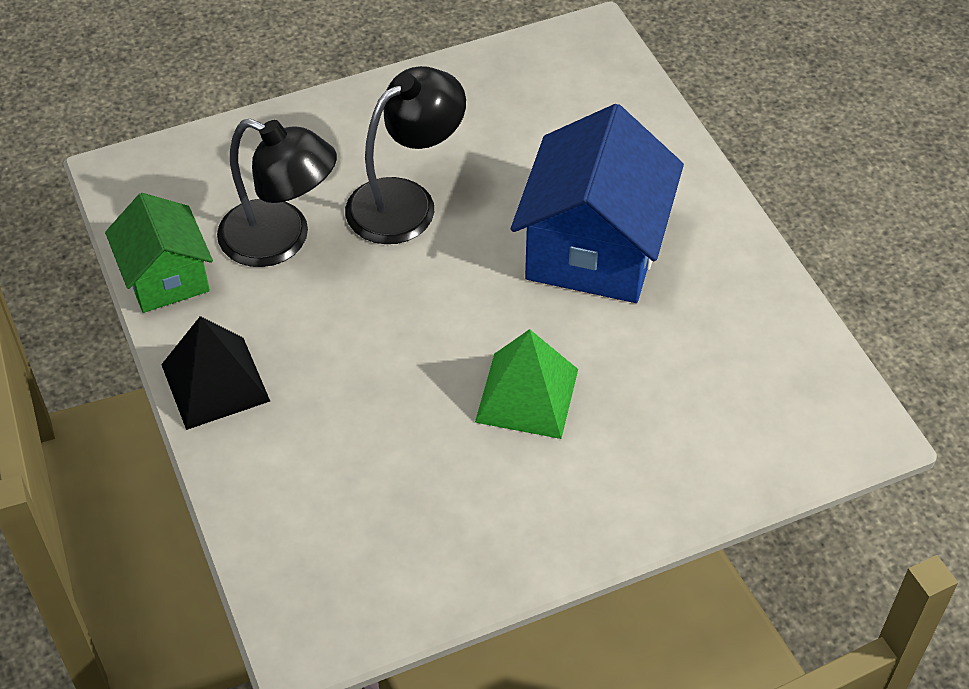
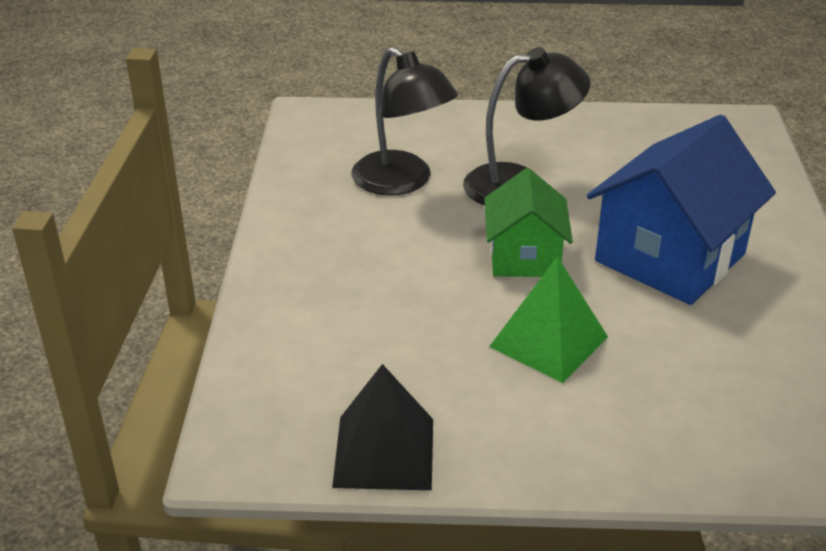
camera: 25 degrees right, 15 degrees down
green house [105,193,213,313] -> green house moved to [484,168,573,277]
black pyramid [161,316,270,430] -> black pyramid moved to [332,364,433,490]

